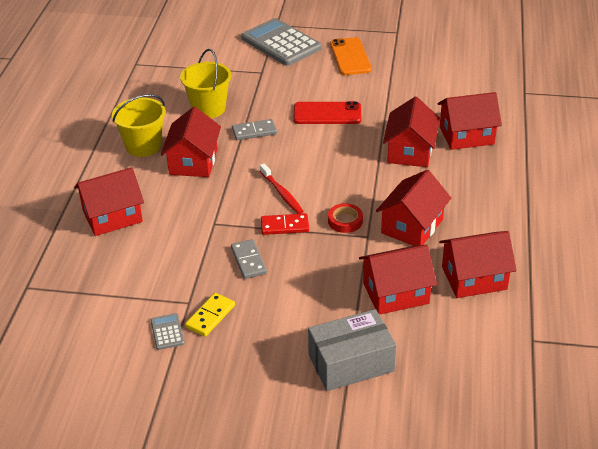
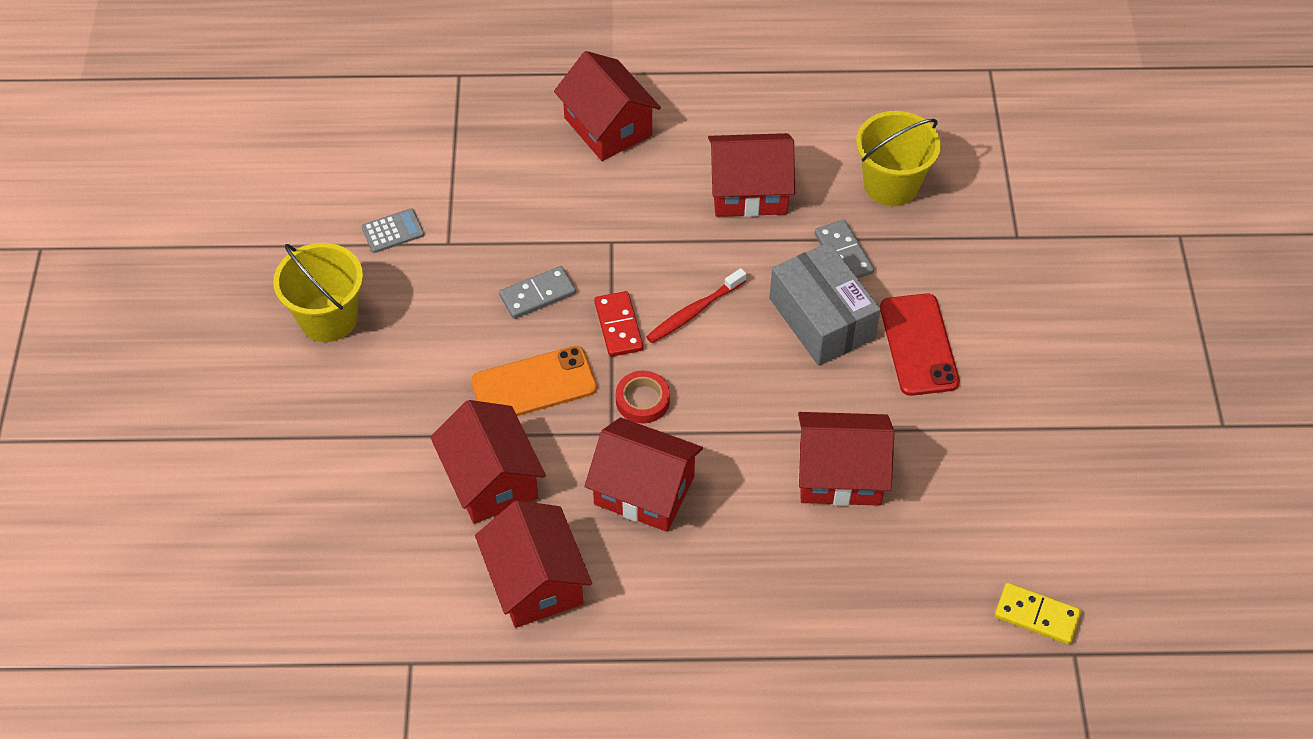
camera: 80 degrees right, 15 degrees up
yellow bucket [112,94,166,157] -> yellow bucket moved to [273,243,363,342]
yellow domino [185,293,235,337] -> yellow domino moved to [995,583,1081,645]
grey calculator [241,18,322,66] -> none
grey box [308,309,396,391] -> grey box moved to [769,242,881,366]
orange phone [330,37,372,75] -> orange phone moved to [471,346,597,416]
red house [437,92,502,150] -> none

